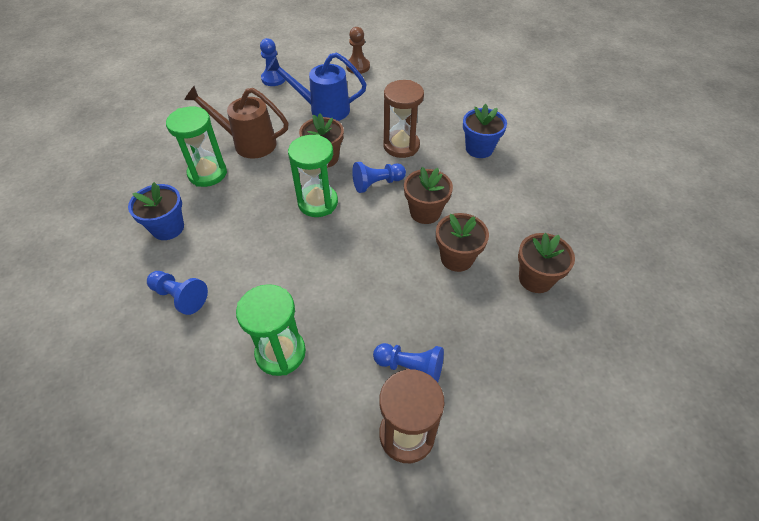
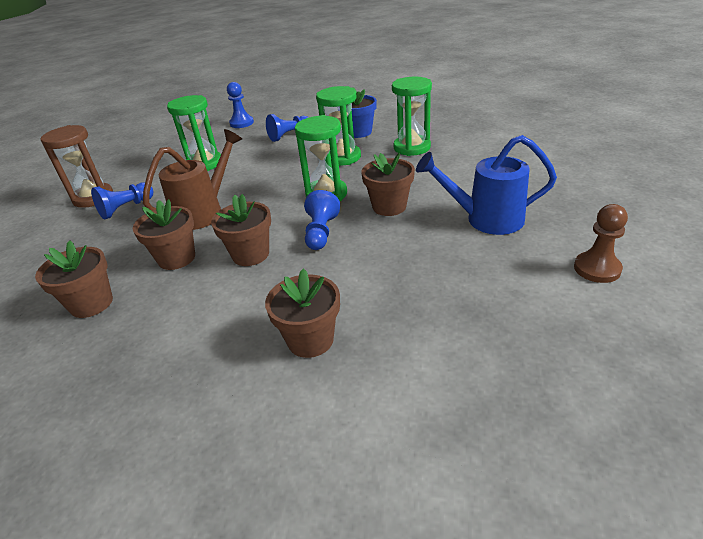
camera: 120 degrees right, 15 degrees down
brown watering can [184,86,289,159] -> brown watering can moved to [143,129,242,230]
blue pawn [260,38,286,86] -> blue pawn moved to [227,82,254,128]
blue watering can [267,52,367,121] -> blue watering can turned 120 degrees counterclockwise [416,135,557,235]
brown hourglass [383,80,424,158] -> none
blue flower pot [463,104,507,158] -> brown flower pot [265,268,340,358]
none -> green hourglass [316,86,361,166]

